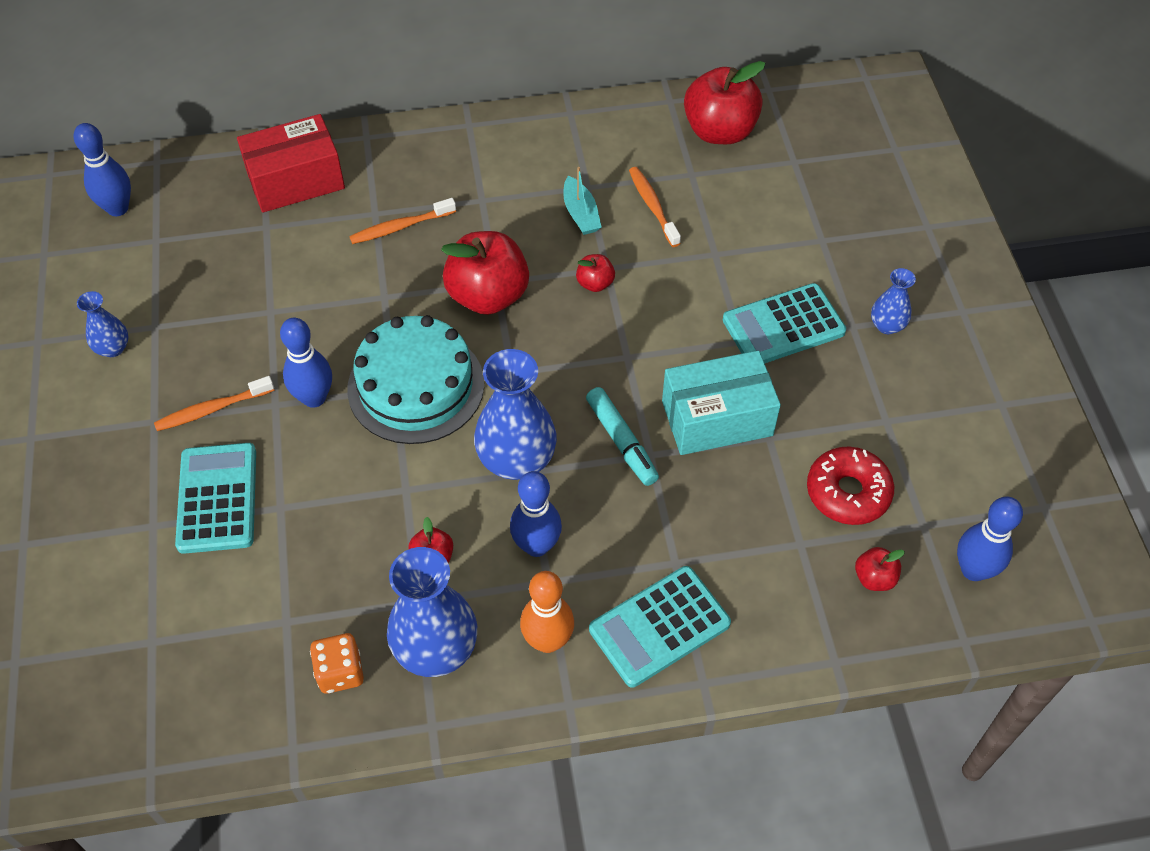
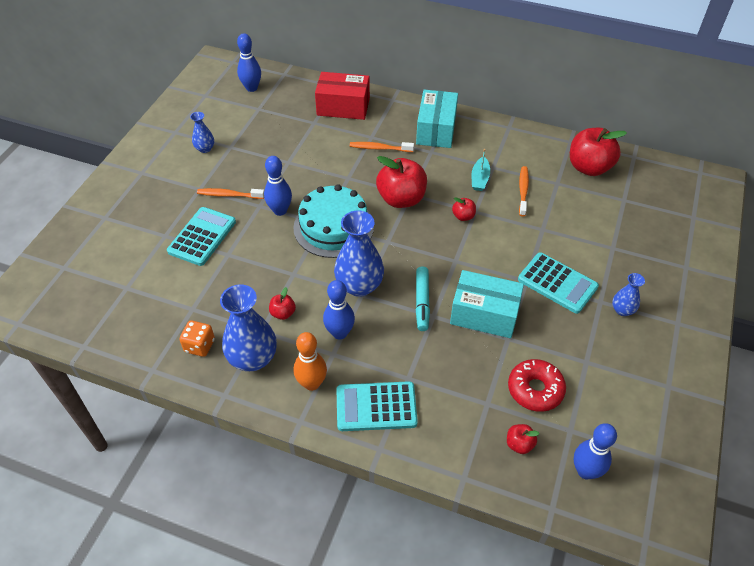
camera: 30 degrees right, 5 degrees down
turquoise calculator [723,283,846,363] -> turquoise calculator turned 150 degrees counterclockwise [518,252,599,314]
none -> turquoise box [416,90,458,148]

